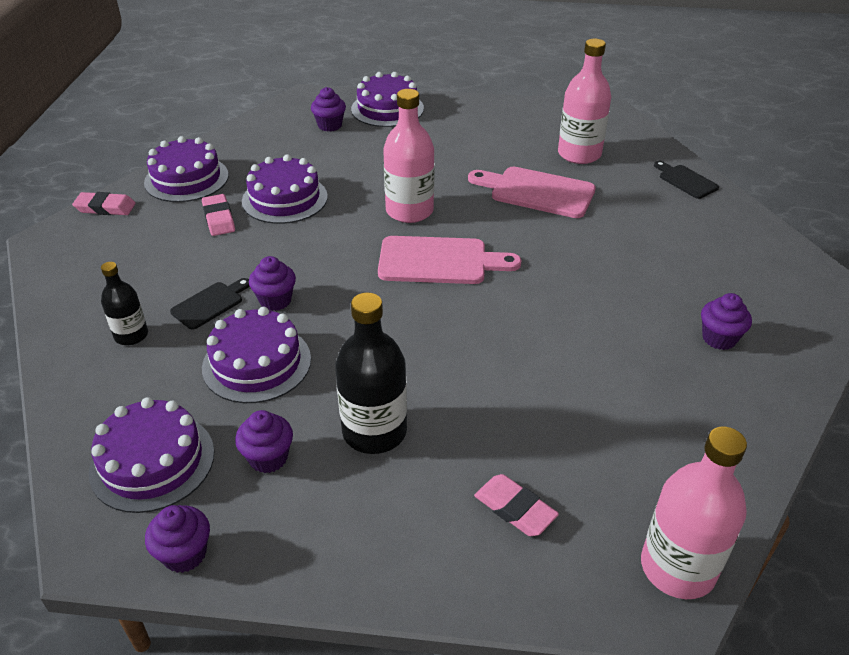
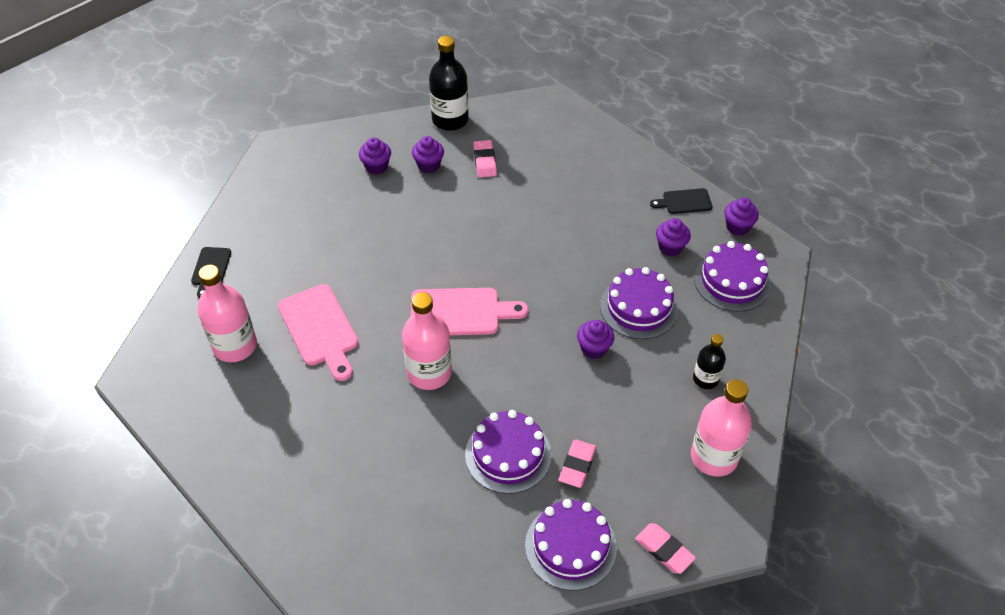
camera: 140 degrees left, 10 degrees up
black cutting board [170,278,250,330] -> black cutting board moved to [650,188,712,214]
purple cupcake [311,87,346,132] -> purple cupcake moved to [412,136,444,173]
black bottle [335,293,407,454] -> black bottle moved to [429,36,469,131]
purple cake [351,72,424,127] -> none
pink cutting board [378,236,521,284] -> pink cutting board turned 135 degrees clockwise [411,288,528,335]
pink eraser [474,474,559,536] -> pink eraser moved to [473,140,497,178]
pink bottle [641,427,747,599] -> pink bottle moved to [691,379,752,477]

